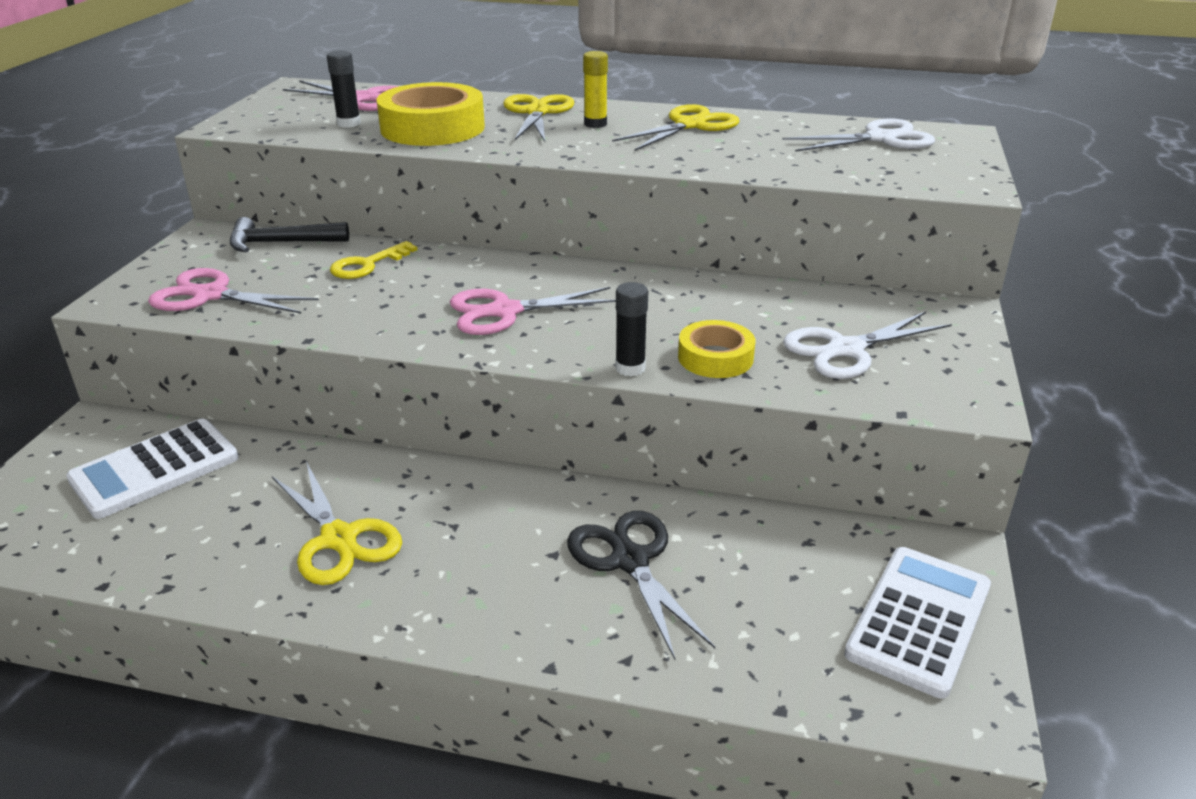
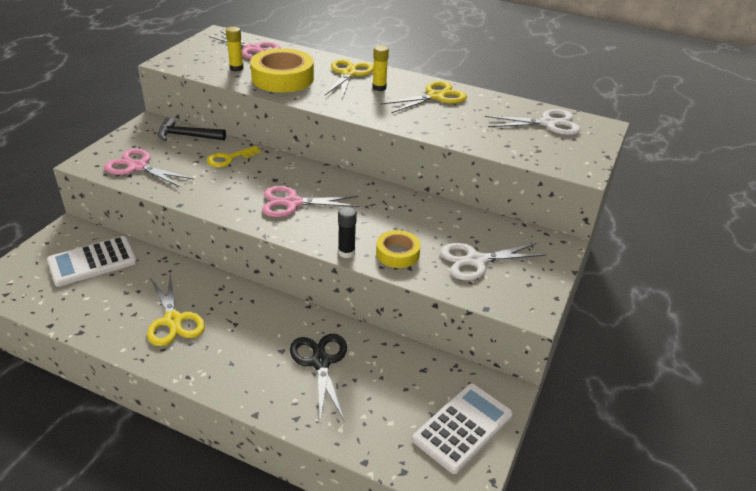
camera: 10 degrees right, 5 degrees up
black glue stick [327,51,361,128] -> yellow glue stick [226,27,244,72]

